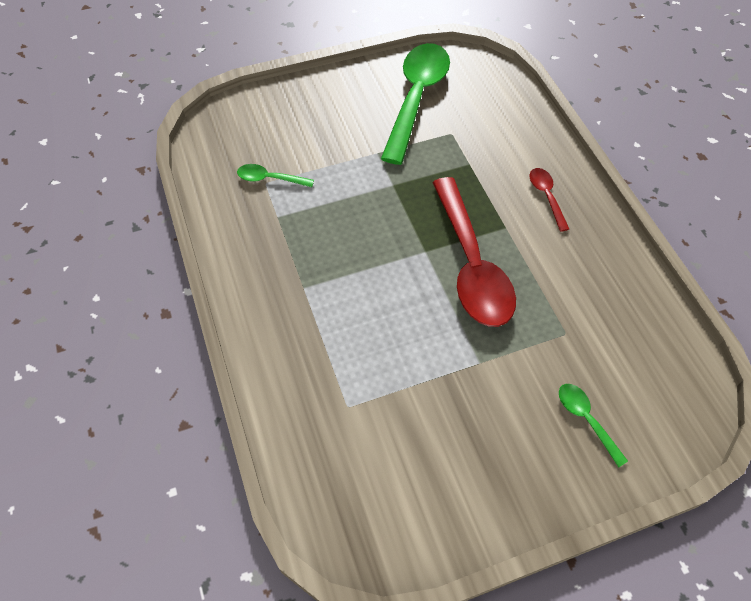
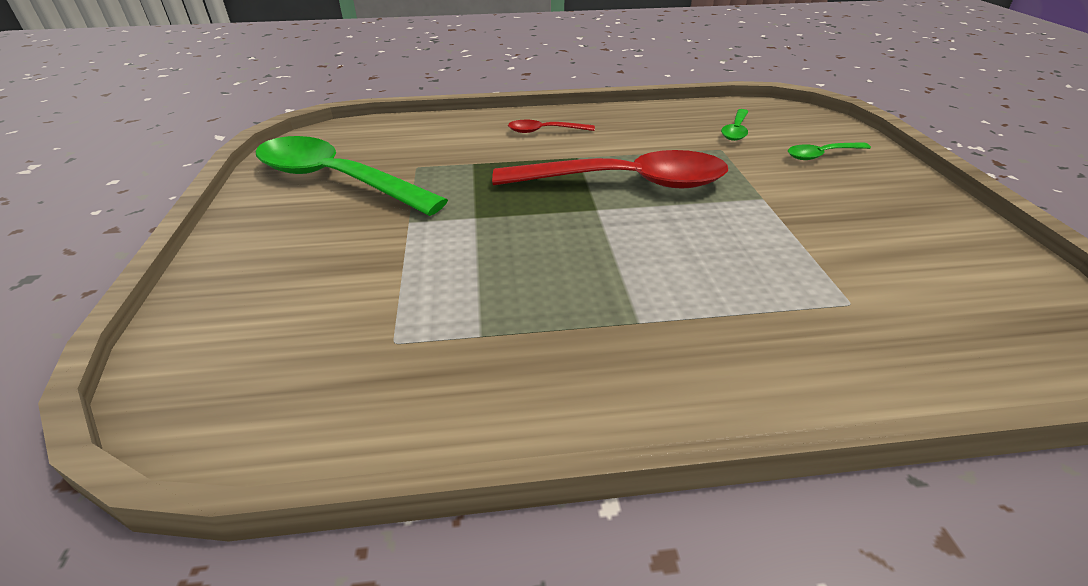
camera: 75 degrees left, 20 degrees down
green spoon [237,164,314,187] -> green spoon moved to [721,109,749,141]

